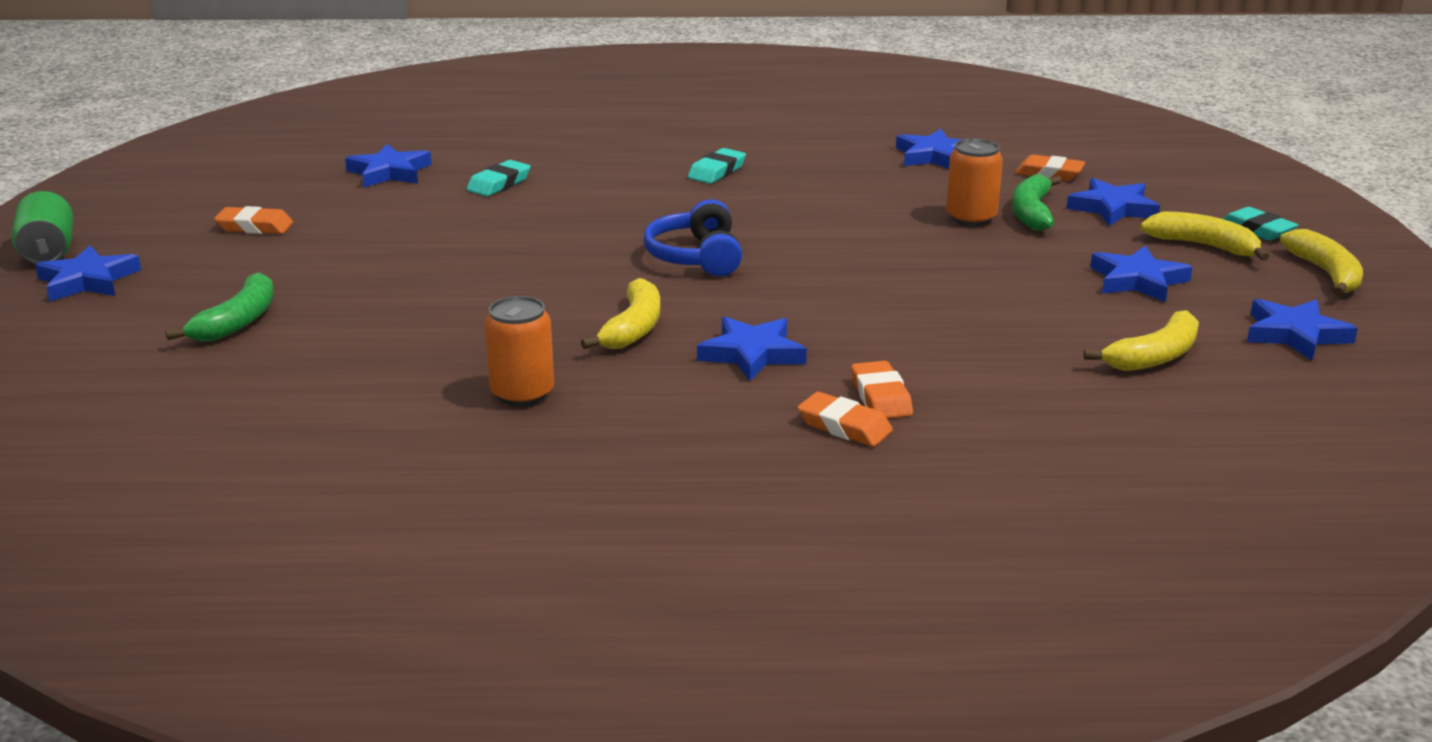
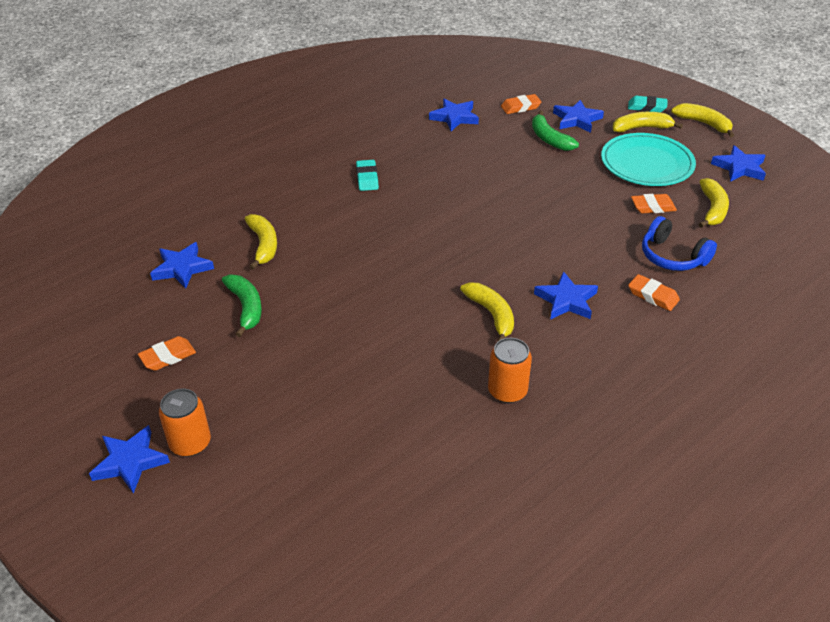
camera: 40 degrees left, 15 degrees up
green can [11,191,73,264] -> none
green banana [165,272,274,341] -> green banana moved to [222,275,262,337]
turquoise eraser [466,160,531,196] -> yellow banana [245,214,277,270]
blue headphones [643,199,742,276] -> blue headphones moved to [642,216,717,271]
orange eraser [798,392,893,447] -> orange eraser moved to [631,194,677,213]
orange can [946,138,1003,226] -> orange can moved to [159,389,211,457]
blue star [1090,246,1192,302] -> turquoise plate [601,133,696,186]

